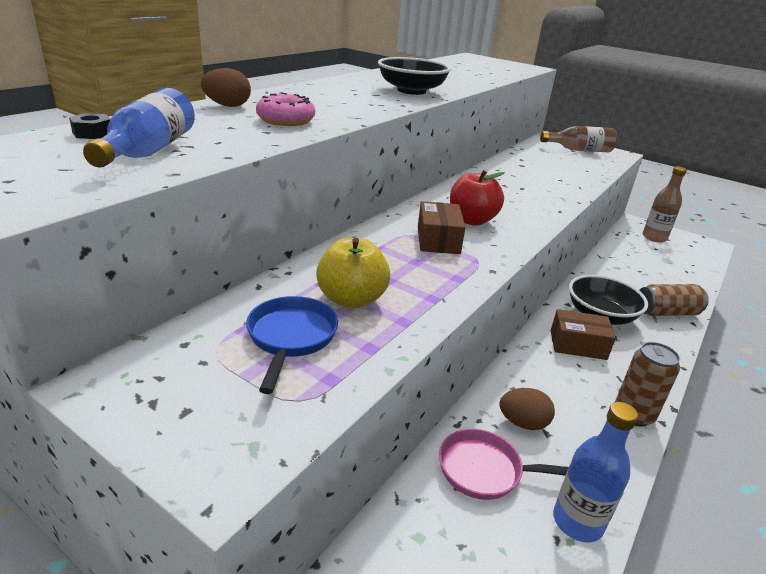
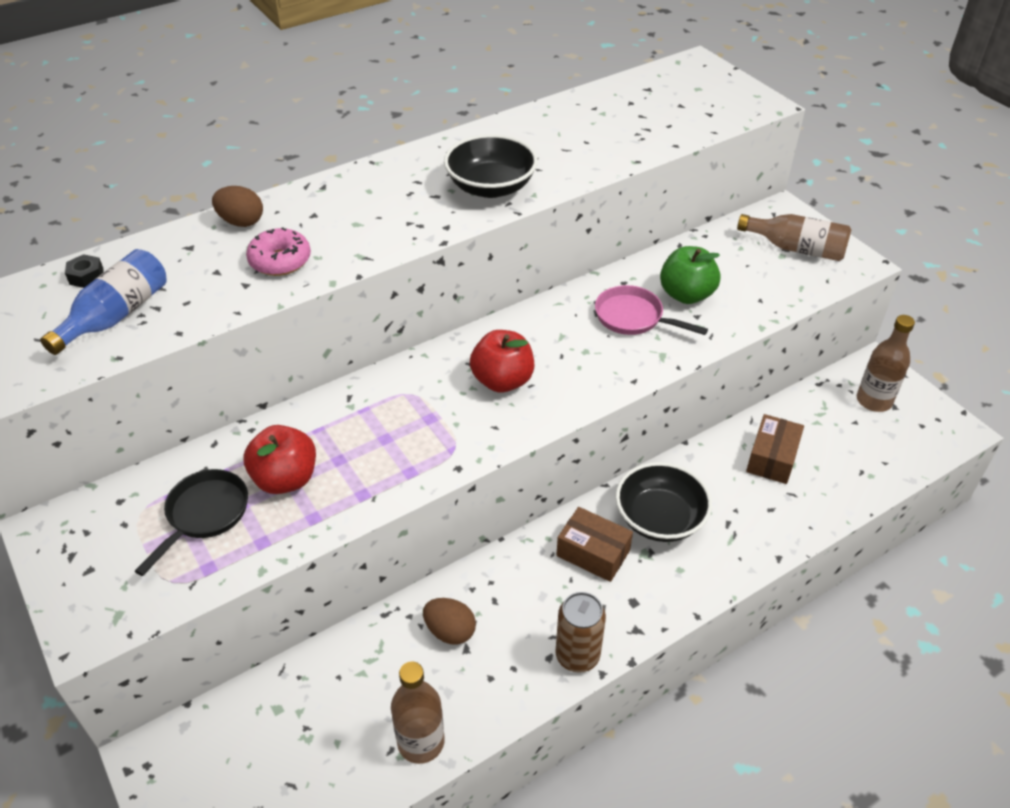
camera: 25 degrees right, 15 degrees up
blue pan [246,296,338,394] -> black pan [135,469,248,576]
yellow apple [316,238,390,309] -> red apple [244,425,316,494]
brown box [418,201,466,254] -> brown box moved to [746,414,804,484]
pink pan [439,429,569,500] -> pink pan moved to [595,285,708,335]
blue bottle [553,402,638,543] -> brown bottle [391,661,445,764]
brown can [639,284,709,316] -> none
none -> green apple [660,246,721,304]

